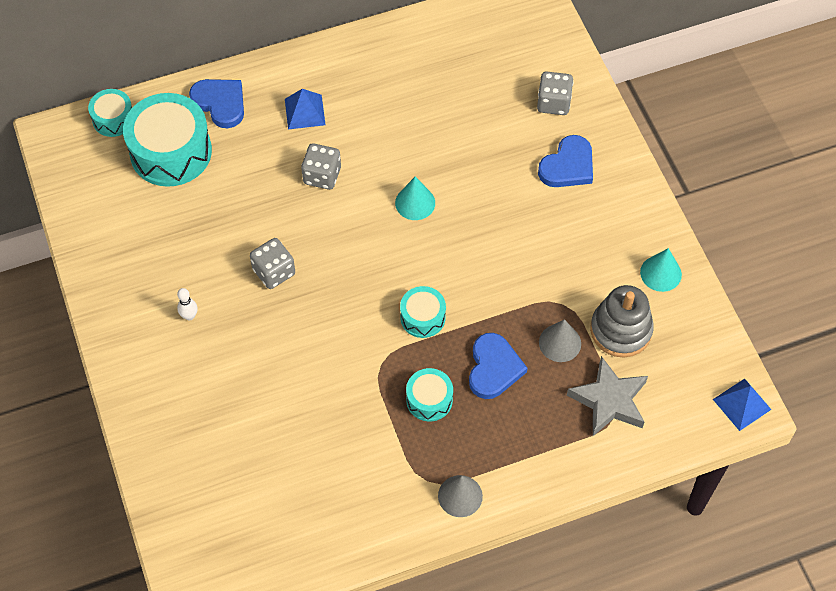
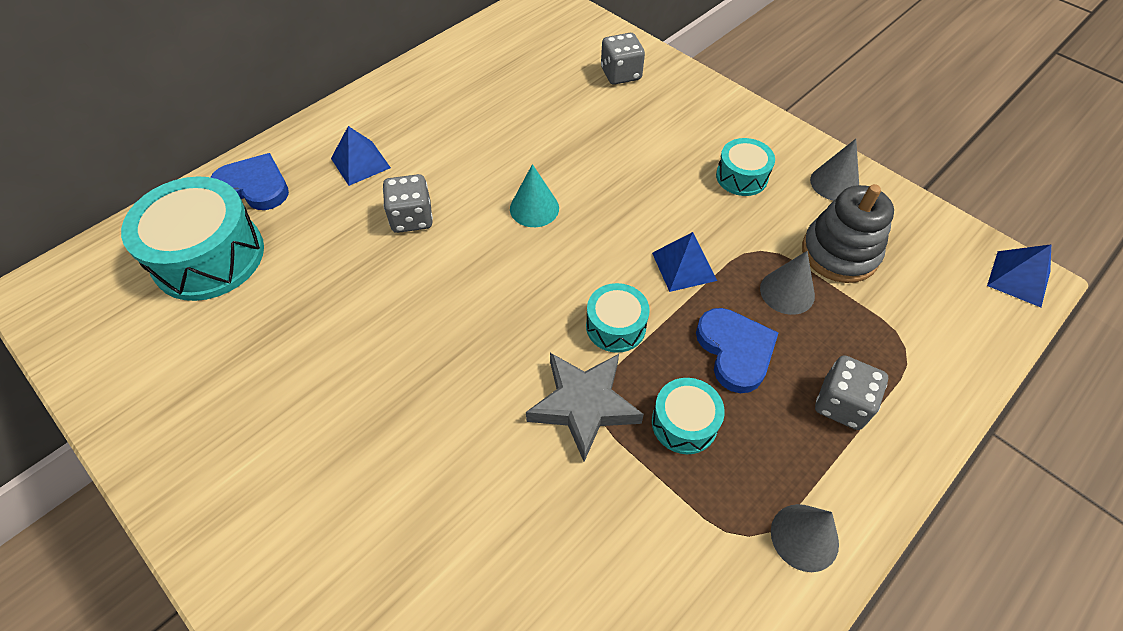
camera: 25 degrees left, 5 degrees down
turquoise drum [88,89,132,137] -> turquoise drum moved to [716,138,775,196]
white bowling pin [177,288,198,321] -> none
grey dice [250,238,295,289] -> grey dice moved to [815,355,888,430]
blue heart [538,135,593,187] -> none
grey star [567,356,648,436] -> grey star moved to [526,353,644,462]
turquoise cone [640,248,682,292] -> grey cone [810,139,859,201]
none -> blue pyramid [652,232,717,292]

